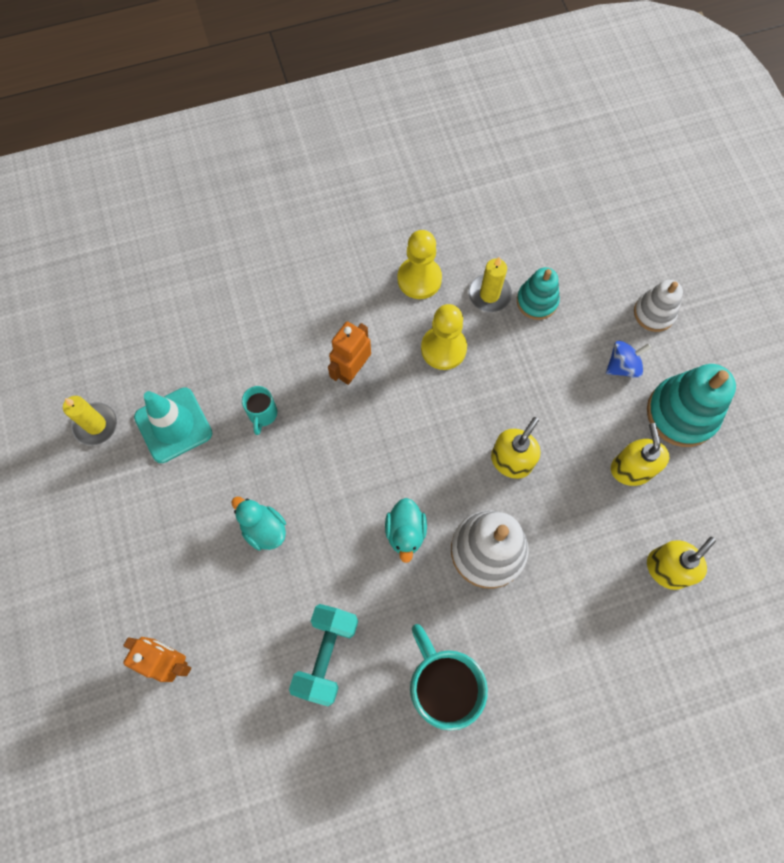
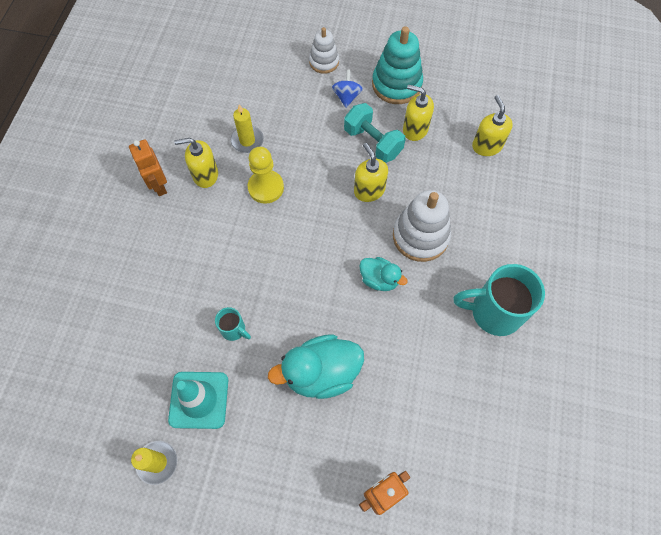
camera: 60 degrees left, 5 degrees down
turquoise duck [231,497,286,551] -> turquoise duck [268,334,364,399], size x1.73
turquoise dumbbell [289,604,358,706] -> turquoise dumbbell moved to [344,103,406,163]
orange robot [328,321,371,385] -> orange robot moved to [129,139,167,196]
yellow pawn [397,230,442,299] -> yellow soap dispenser [174,138,218,188]
turquoise stacking toy [517,267,560,320] -> none

